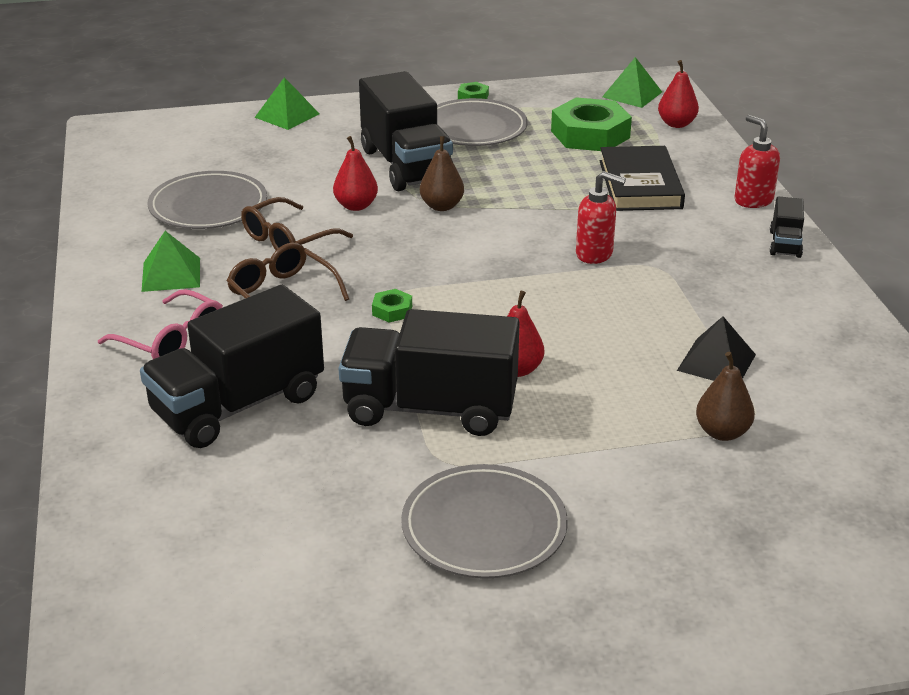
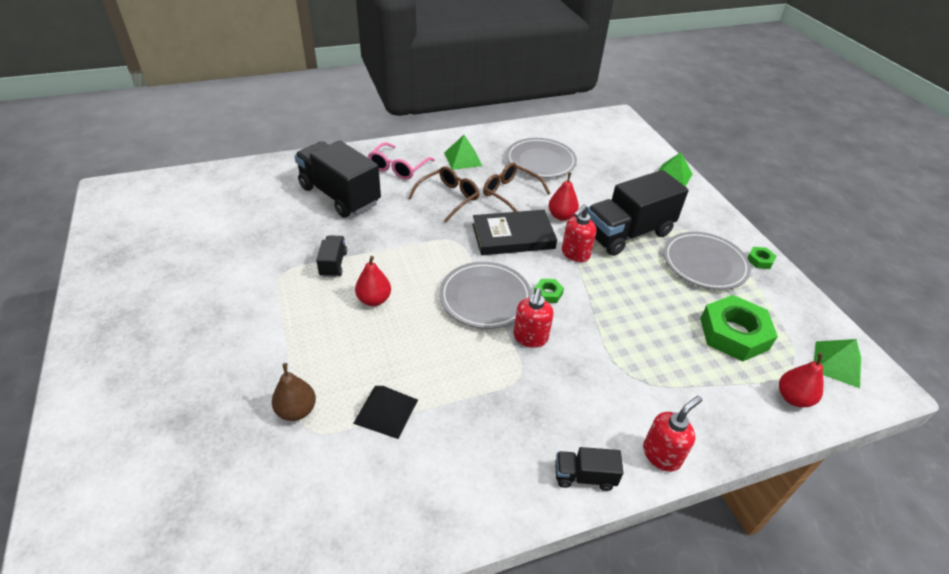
camera: 80 degrees right, 10 degrees up
black truck [338,309,520,436] -> black truck [316,235,347,278], size x0.46
green nut [372,289,412,323] -> green nut moved to [534,279,564,303]
grey plate [401,464,568,579] -> grey plate moved to [440,262,532,329]
brown pear [420,136,464,211] -> red soap dispenser [562,205,596,262]
black book [600,146,685,211] -> black book moved to [472,210,557,255]

